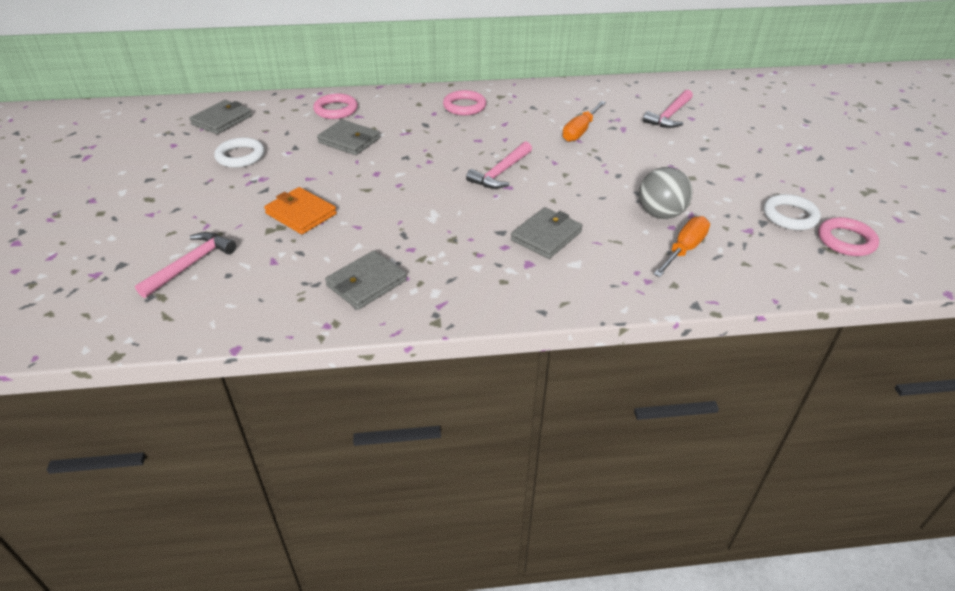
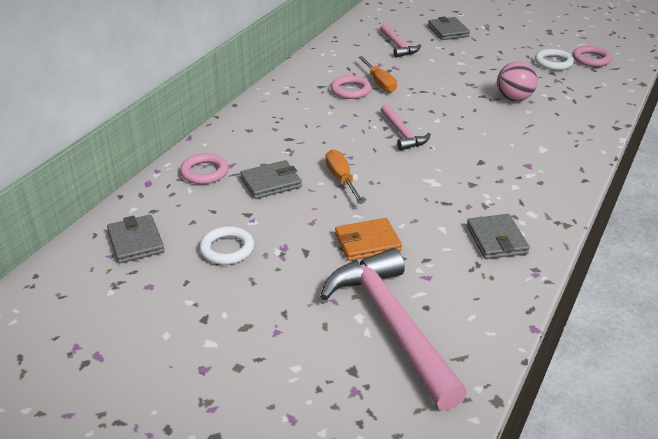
camera: 55 degrees left, 5 degrees down
pink hammer [135,232,236,298] -> pink hammer [320,248,467,411], size x1.94
pink ring [443,90,486,116] -> pink ring moved to [331,75,371,99]
grey wallet [511,207,583,259] -> grey wallet moved to [428,16,470,40]
grey ball [639,167,693,219] -> pink ball [497,61,537,101]
orange screwdriver [654,216,710,277] -> orange screwdriver moved to [325,149,365,204]

